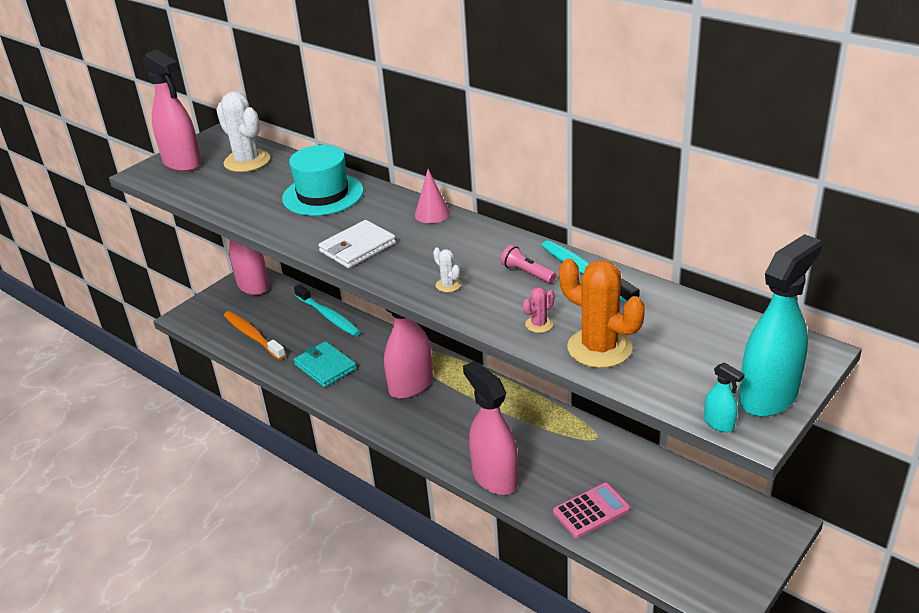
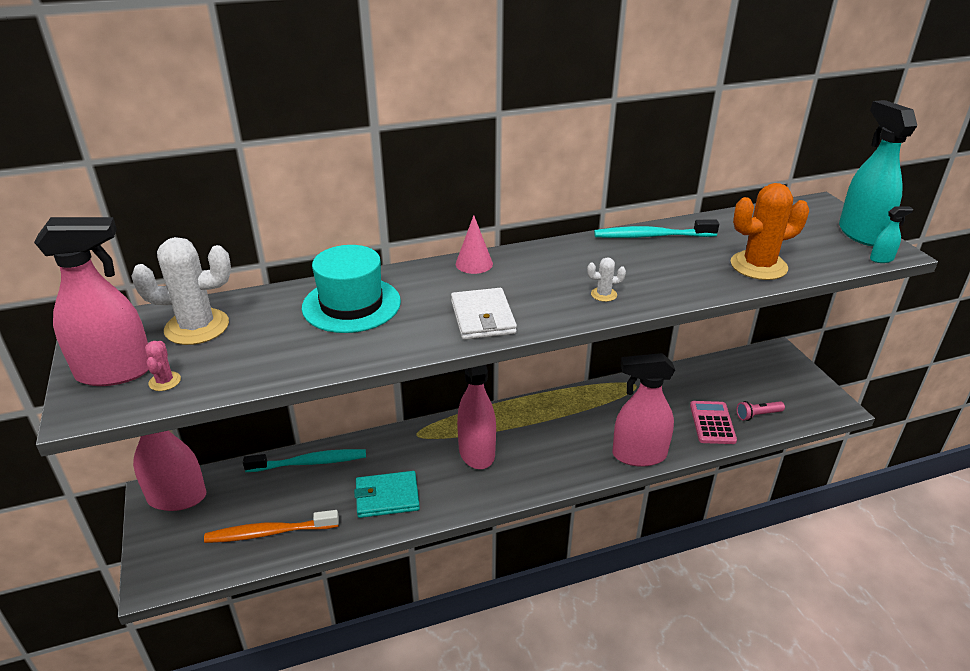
camera: 60 degrees left, 0 degrees up
pink flashlight [501,245,556,283] -> pink flashlight moved to [737,401,785,421]
pink cactus [523,287,554,333] -> pink cactus moved to [145,341,181,391]

